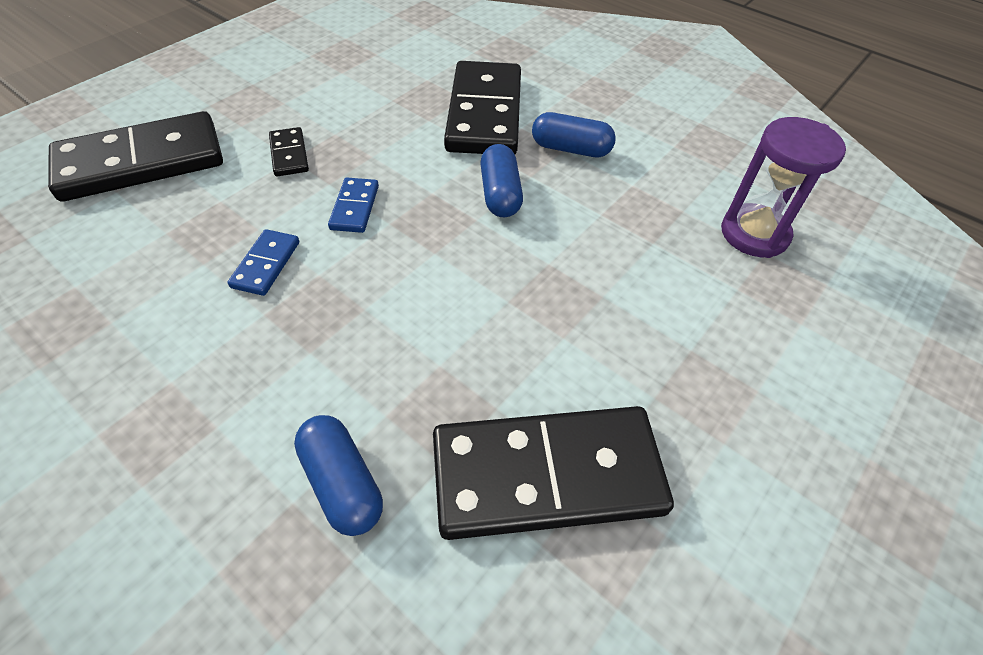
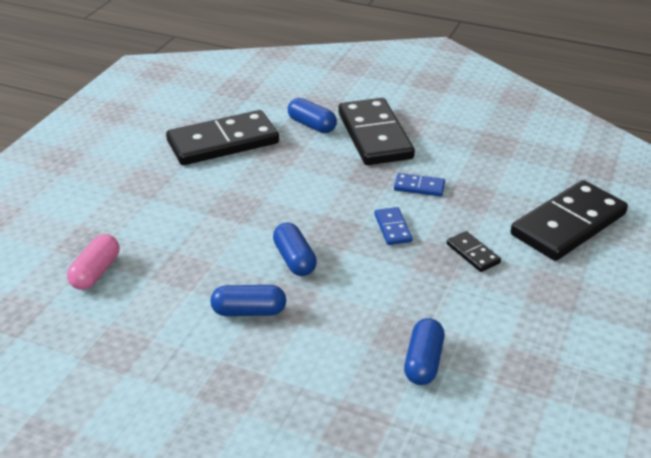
camera: 165 degrees right, 15 degrees down
blue domino [228,229,299,296] -> blue domino turned 75 degrees counterclockwise [394,173,445,197]
black domino [444,61,521,154] -> black domino moved to [338,98,415,165]
purple hourglass [721,117,846,258] -> pink capsule [67,234,119,290]
none -> blue capsule [404,318,444,385]

